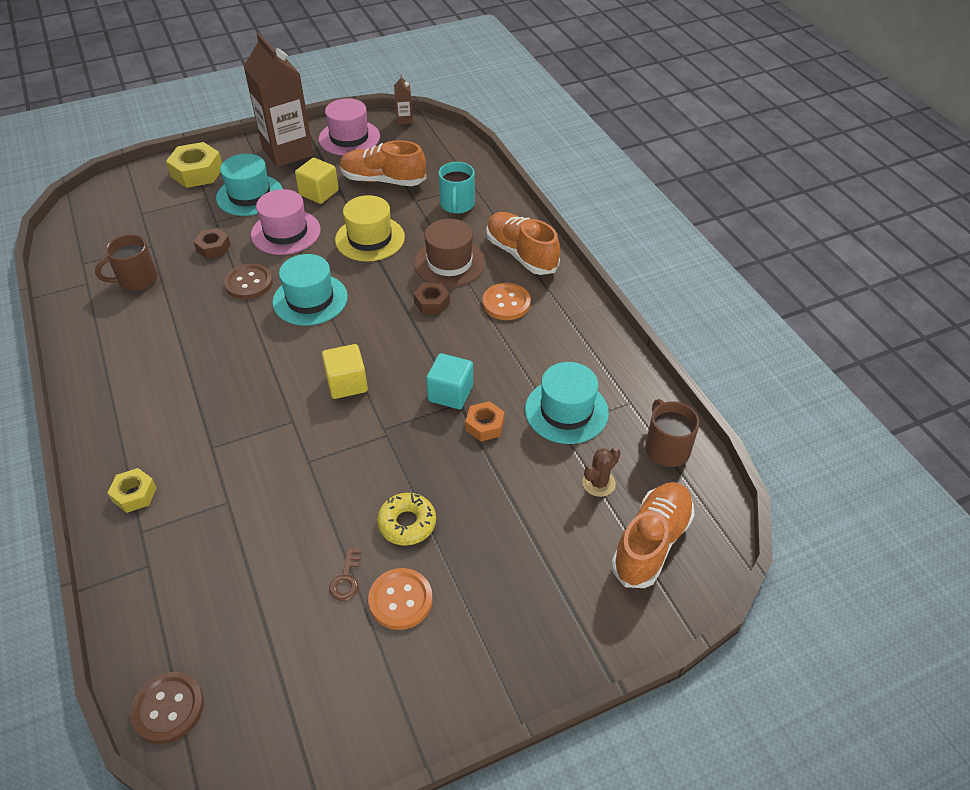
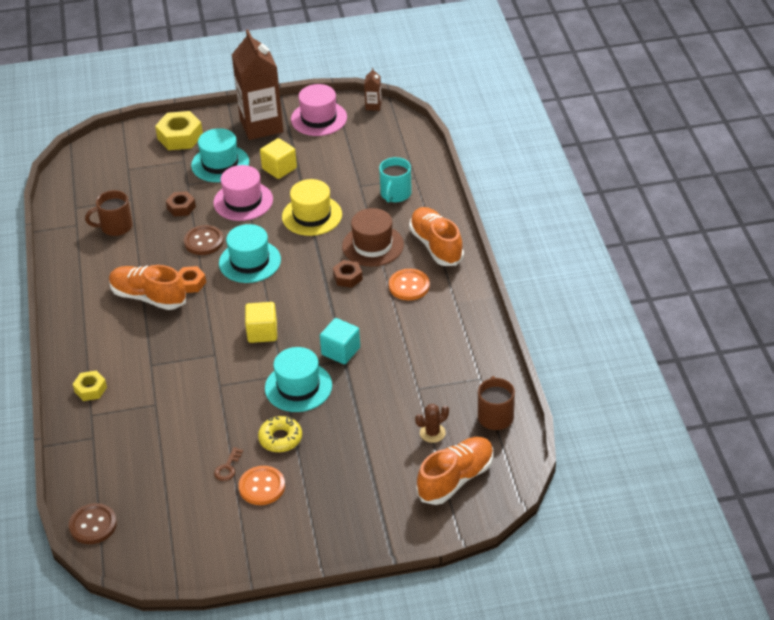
camera: 15 degrees right, 5 degrees down
orange shoe [340,140,426,186] -> orange shoe moved to [109,265,186,310]
orange nut [465,401,505,442] -> orange nut moved to [178,266,206,293]
turquoise hat [525,362,609,444] -> turquoise hat moved to [265,347,332,412]

